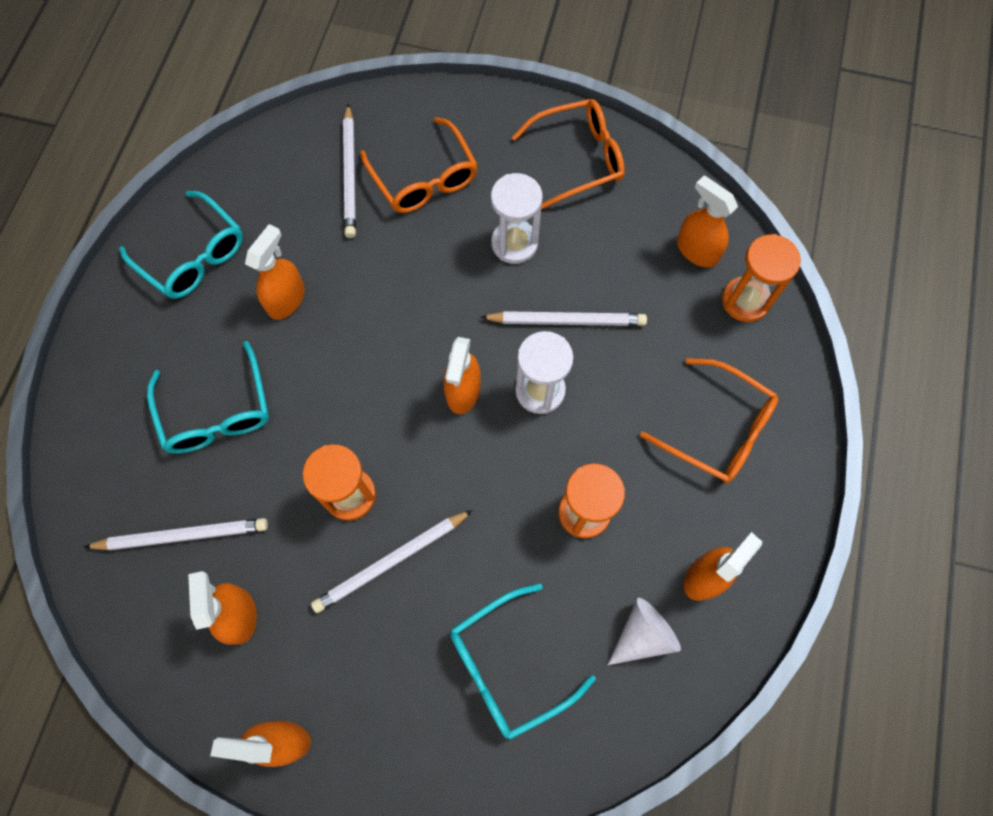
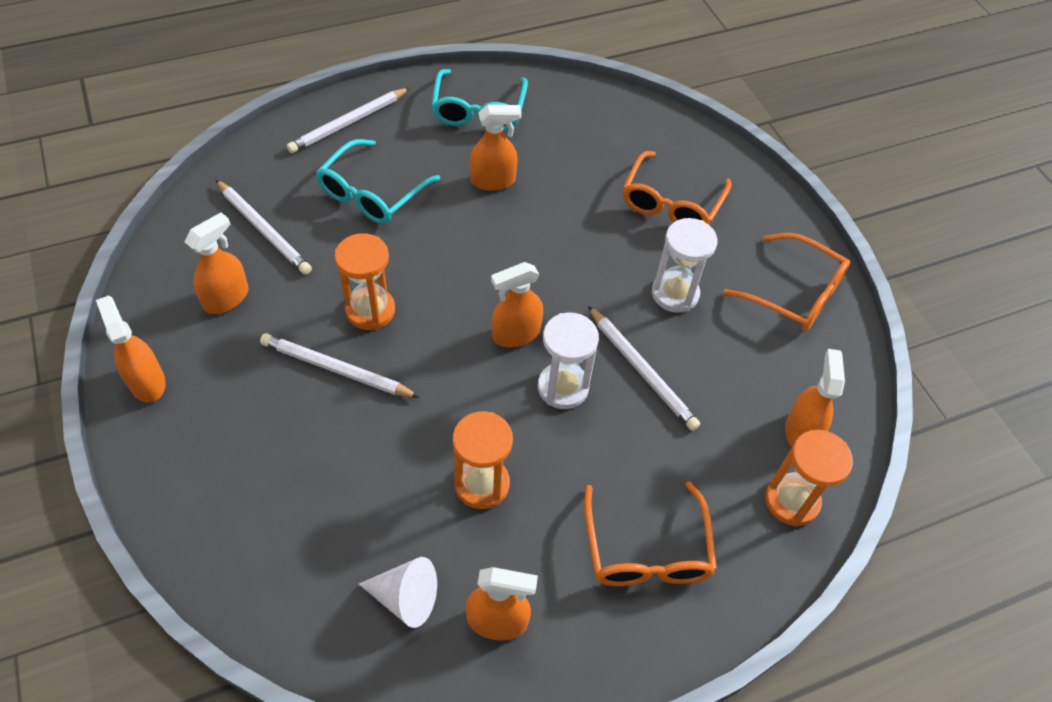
camera: 50 degrees right, 15 degrees down
white pencil [343,104,356,238] -> white pencil moved to [287,88,410,153]
turquoise glasses [450,584,596,740] -> none

